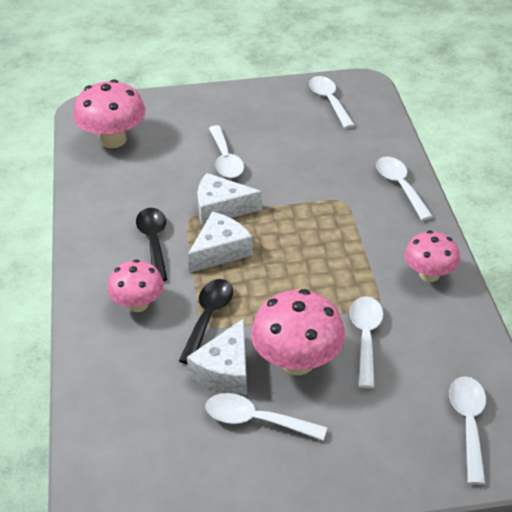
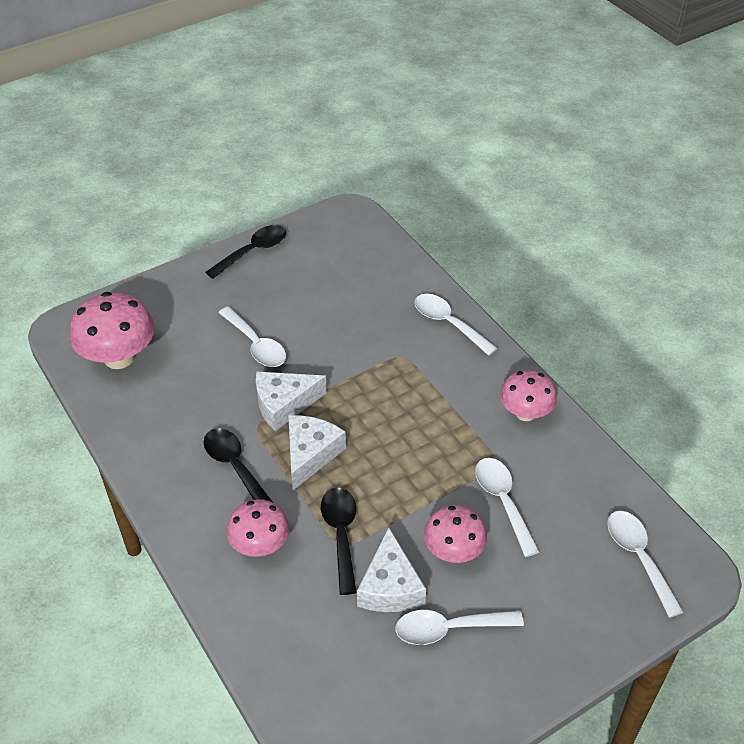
camera: 25 degrees left, 5 degrees up
pink mushroom [251,289,345,375] -> pink mushroom [424,505,487,563], size x0.65
white spoon [309,76,355,129] -> none
none -> black spoon [205,225,286,279]

